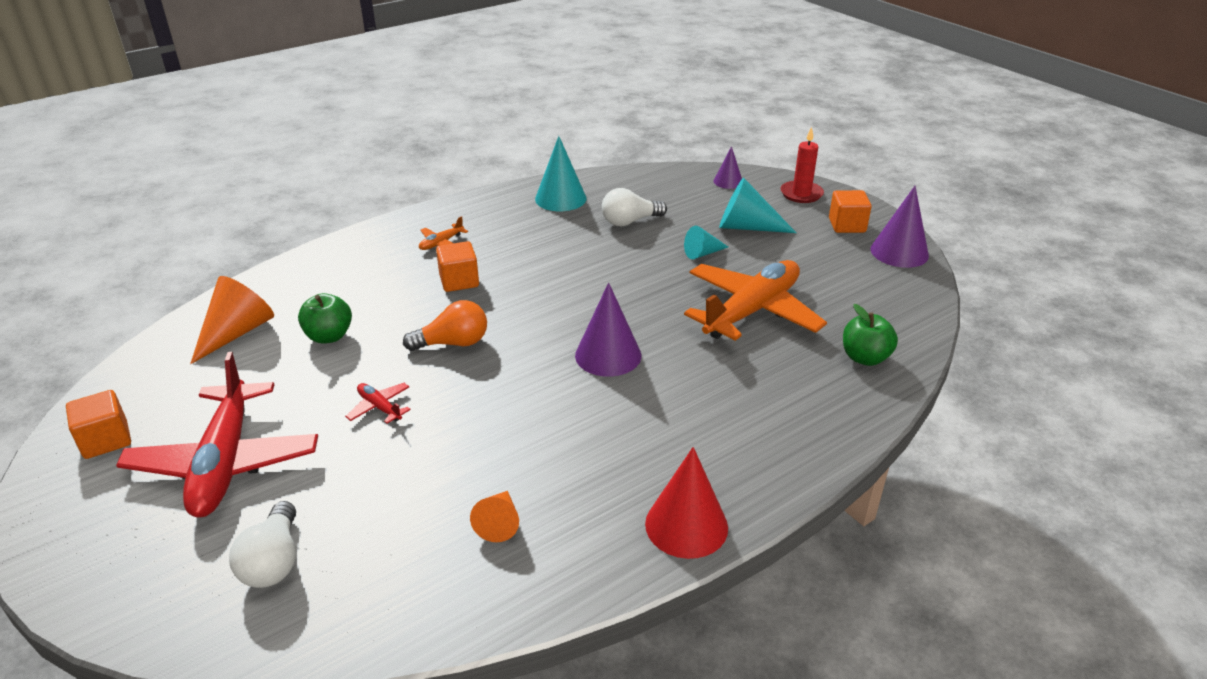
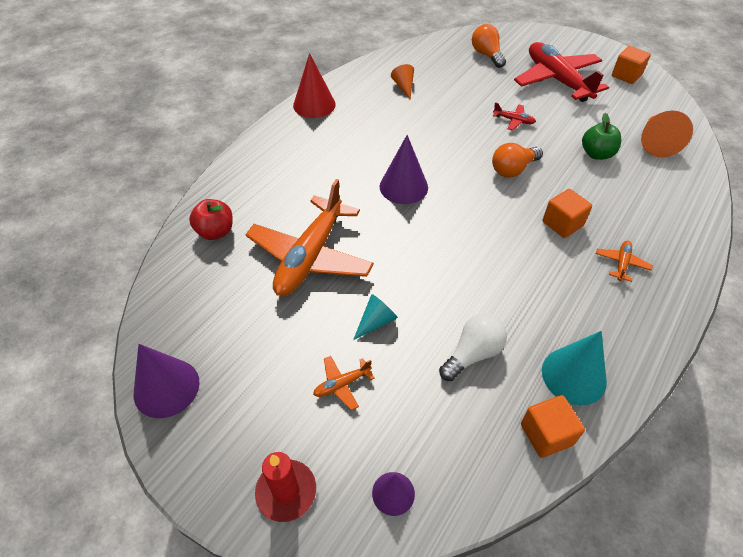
camera: 160 degrees right, 15 degrees up
white light bulb [229,501,296,588] -> orange light bulb [472,24,506,68]
turquoise cone [719,178,796,233] -> orange plane [313,356,375,410]
orange cube [829,190,872,233] -> orange cube moved to [521,395,585,458]
green apple [843,304,898,366] -> red apple [189,199,233,240]

